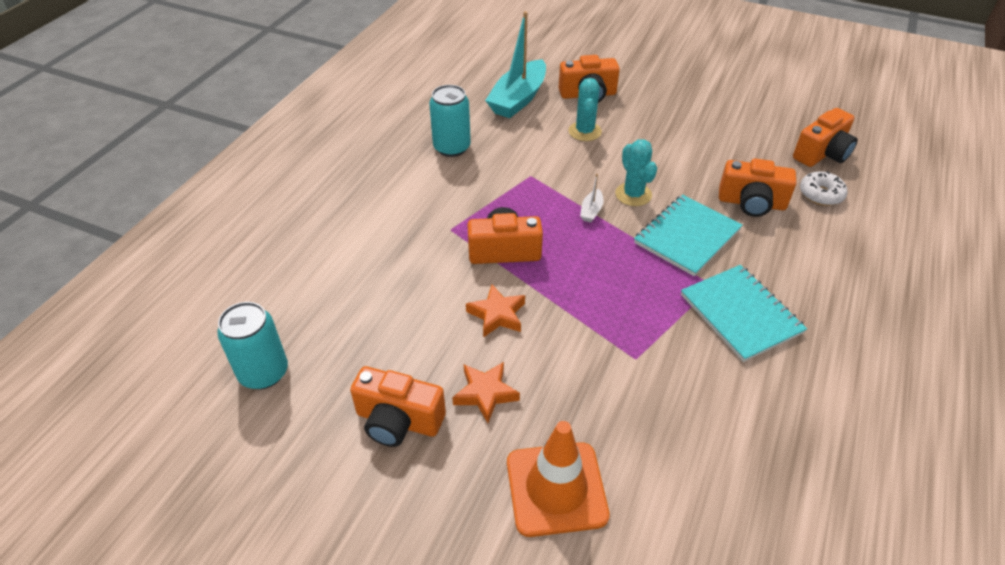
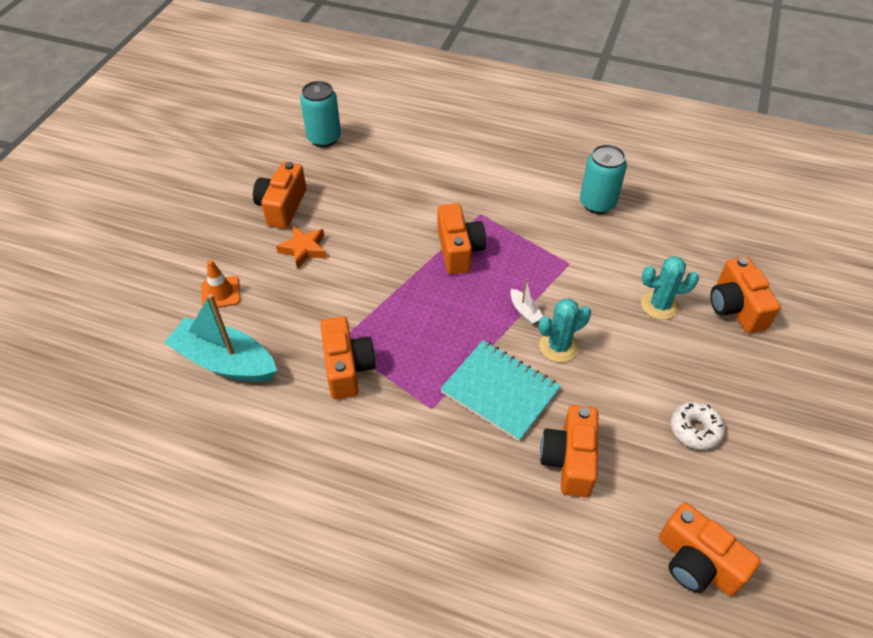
camera: 85 degrees right, 5 degrees up
orange star [466,284,525,337] -> none
turquoise boat [485,11,546,118] -> turquoise boat moved to [164,294,277,382]
orange traffic cone [507,421,610,537] -> orange traffic cone [201,260,241,308], size x0.56
white boat [580,174,603,222] -> white boat turned 135 degrees counterclockwise [511,279,544,325]
turquoise notebook [681,265,807,362] -> none
white donut [800,171,848,206] -> white donut moved to [671,401,725,450]
none -> orange camera [320,316,376,399]

